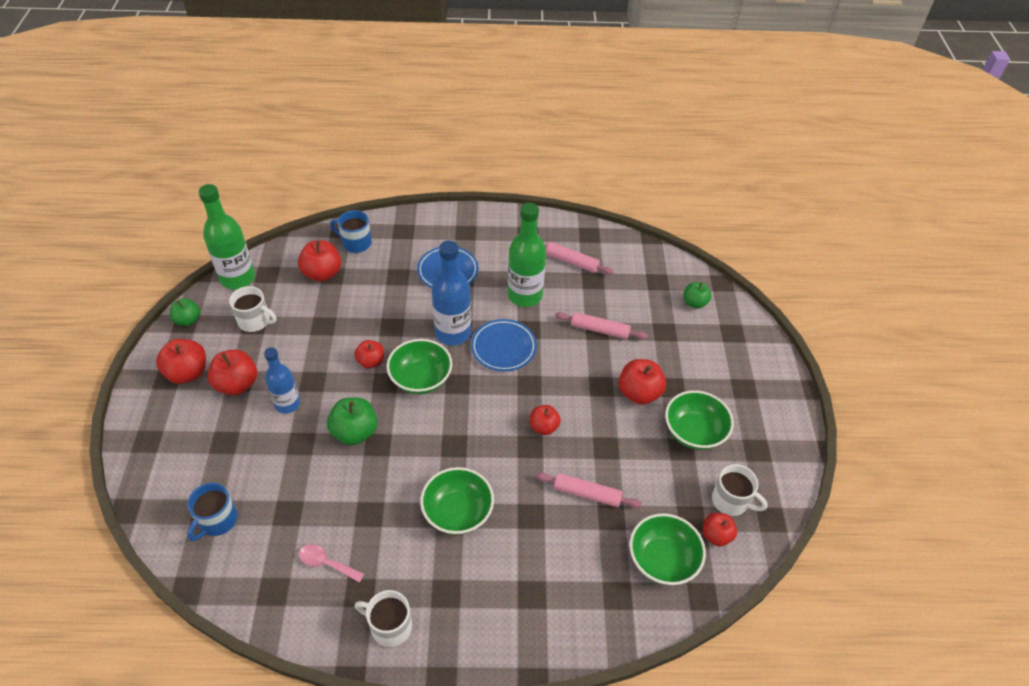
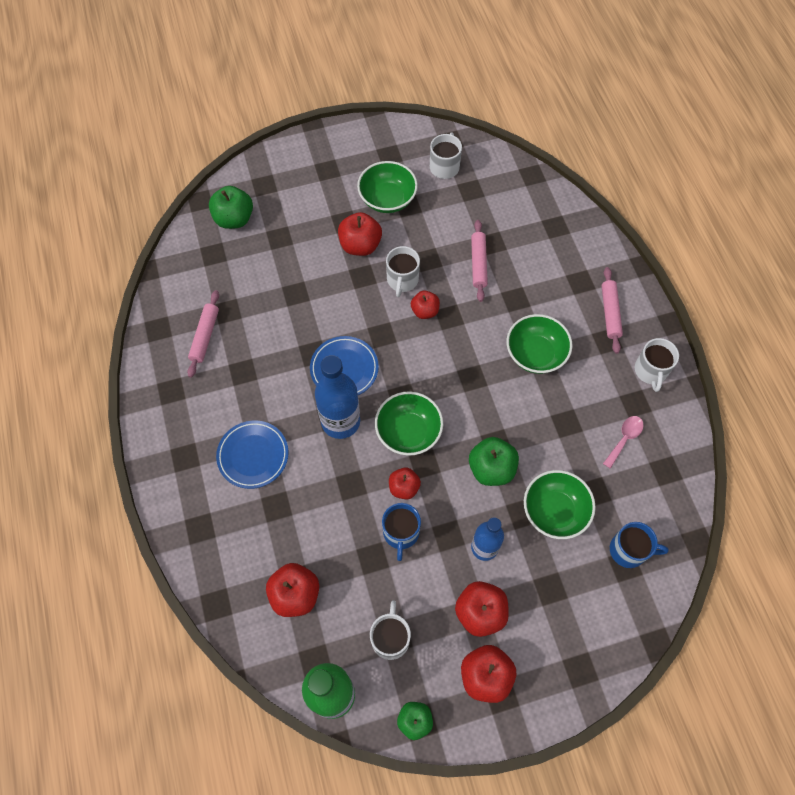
camera: 105 degrees left, 15 degrees up
pink spoon [299,544,364,583] -> pink spoon turned 150 degrees counterclockwise [603,416,644,469]
blue mug [330,210,372,253] -> blue mug moved to [382,503,421,561]
green bottle [508,203,546,307] -> none
pink rolling pin [555,312,647,339] -> pink rolling pin moved to [602,267,623,354]
green bowl [629,513,706,585] -> green bowl moved to [524,470,596,539]
green apple [684,282,712,309] -> green apple [209,186,253,229], size x1.56
red apple [702,513,737,546] -> none
none -> white mug [386,246,420,297]

